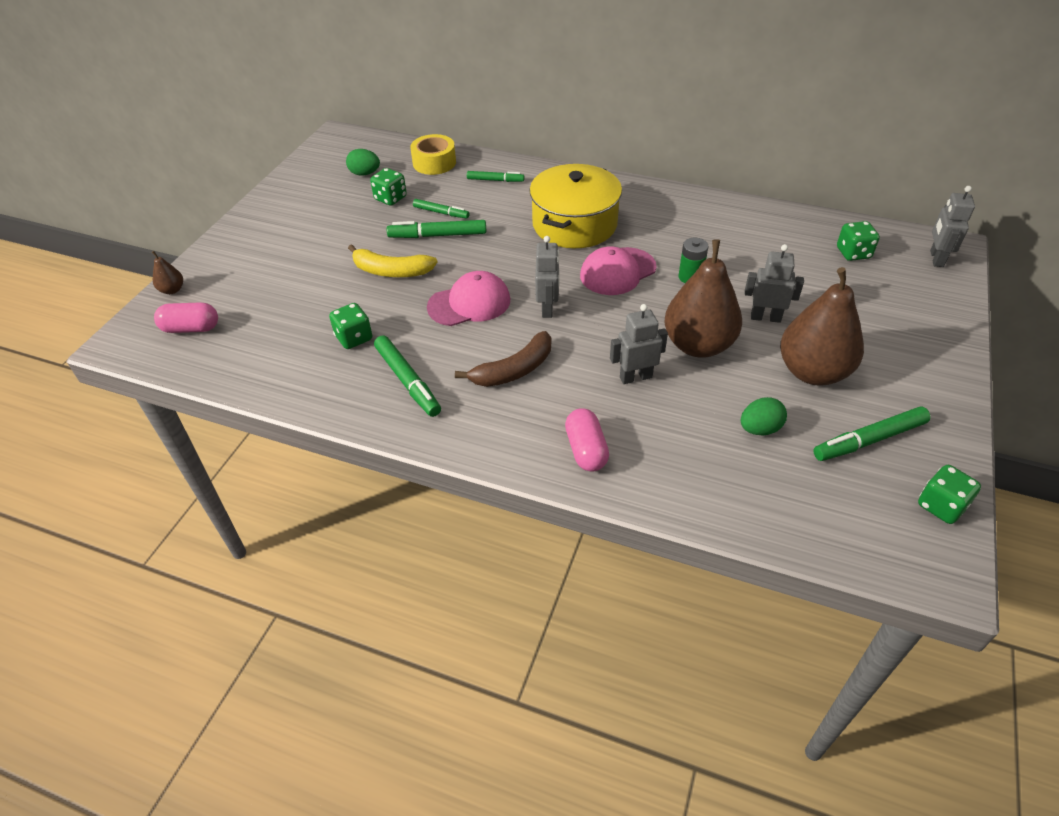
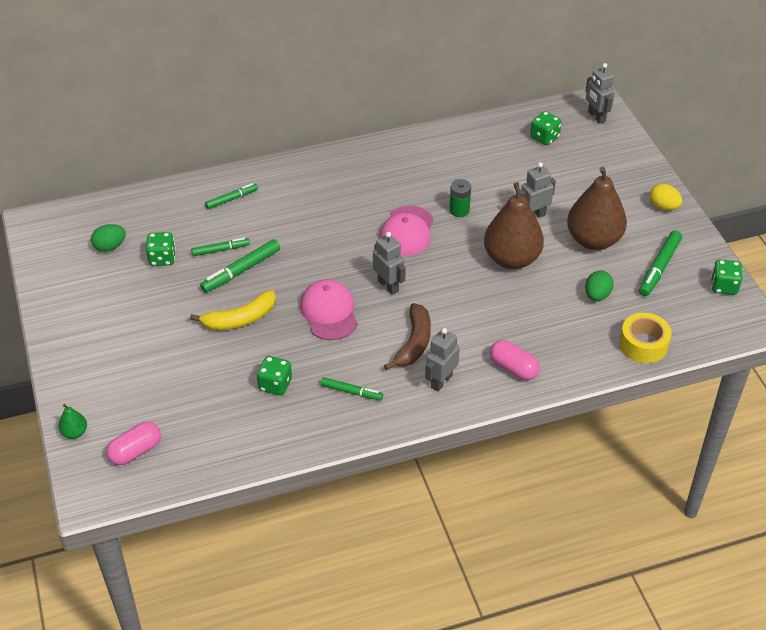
camera: 40 degrees left, 0 degrees up
brown pear [152,251,183,294] -> green pear [58,404,87,439]
green marker [374,335,441,417] -> green marker [320,377,383,401], size x0.64
yellow tape [410,134,456,175] -> yellow tape moved to [619,313,672,363]
pink cap [427,271,510,326] -> pink cap turned 45 degrees counterclockwise [300,279,358,340]
yellow pot [530,164,622,248] -> none
grey robot [610,304,668,384] -> grey robot moved to [425,328,460,392]
none -> yellow egg [650,184,682,210]

